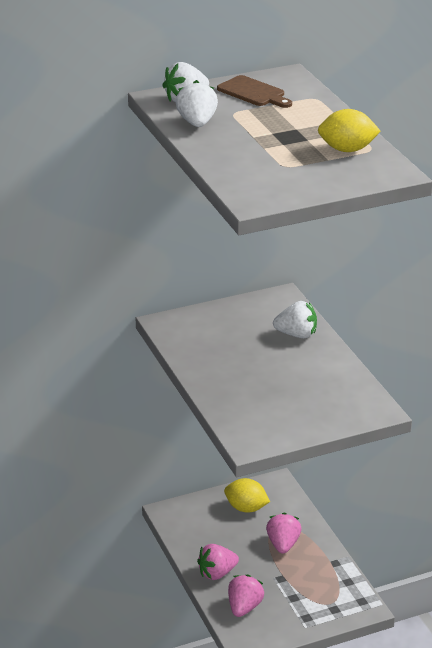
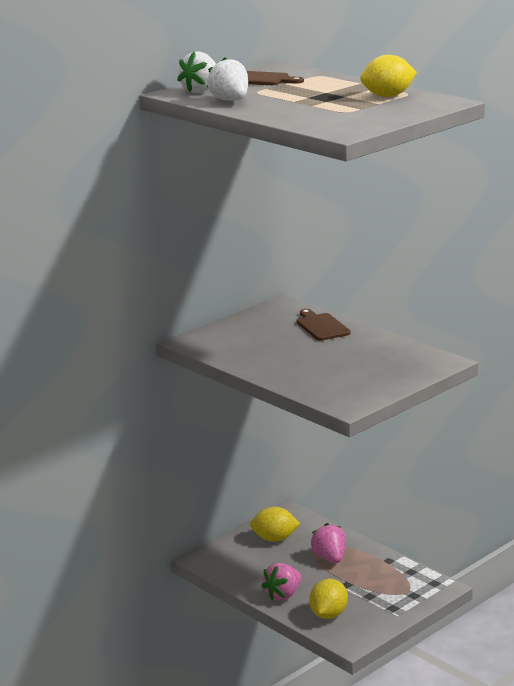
camera: 20 degrees left, 10 degrees down
pink strawberry [228,574,264,617] -> yellow lemon [309,579,348,619]
white strawberry [273,301,317,338] -> brown cutting board [297,309,351,341]

